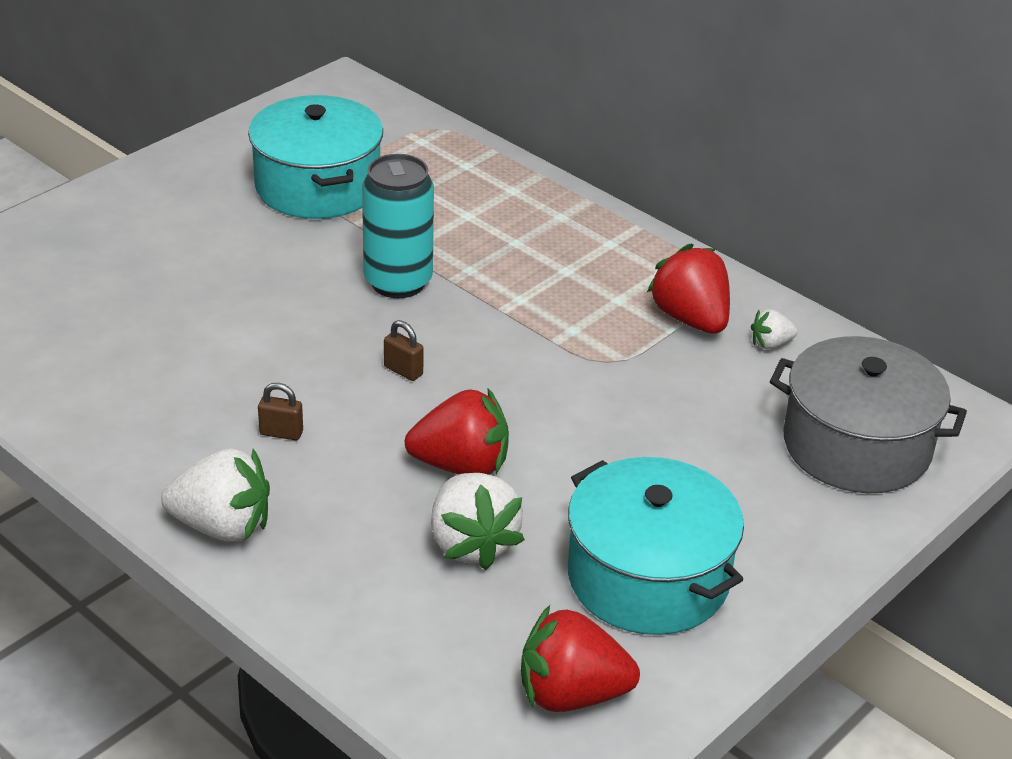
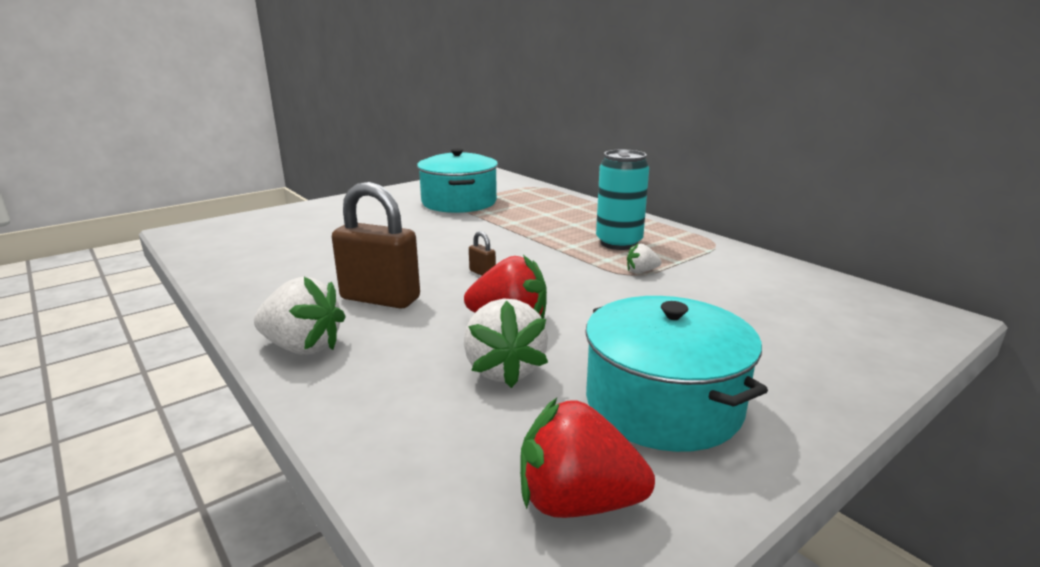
camera: 10 degrees right, 15 degrees down
brown padlock [258,383,303,440] -> brown padlock [332,182,420,309], size x2.46
turquoise can [362,154,434,298] -> turquoise can moved to [596,150,649,250]
red strawberry [647,244,730,334] -> none
white strawberry [751,309,798,349] -> white strawberry moved to [627,243,662,273]
grey pot [770,336,967,493] -> none

